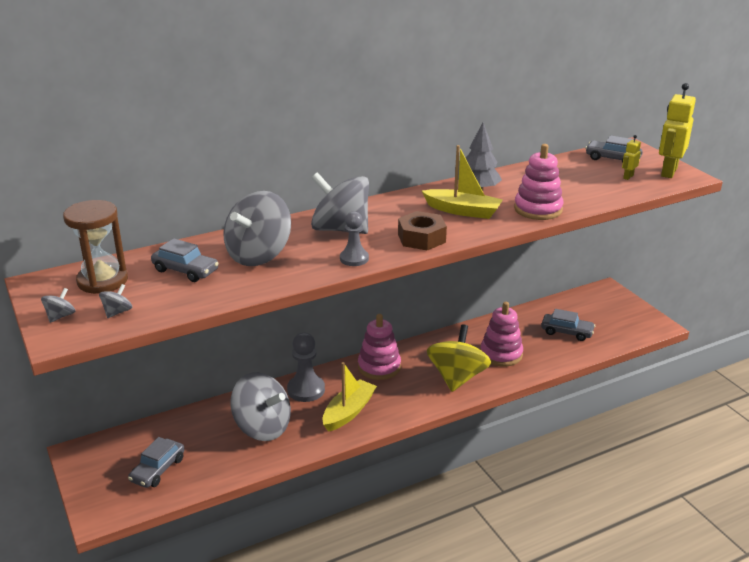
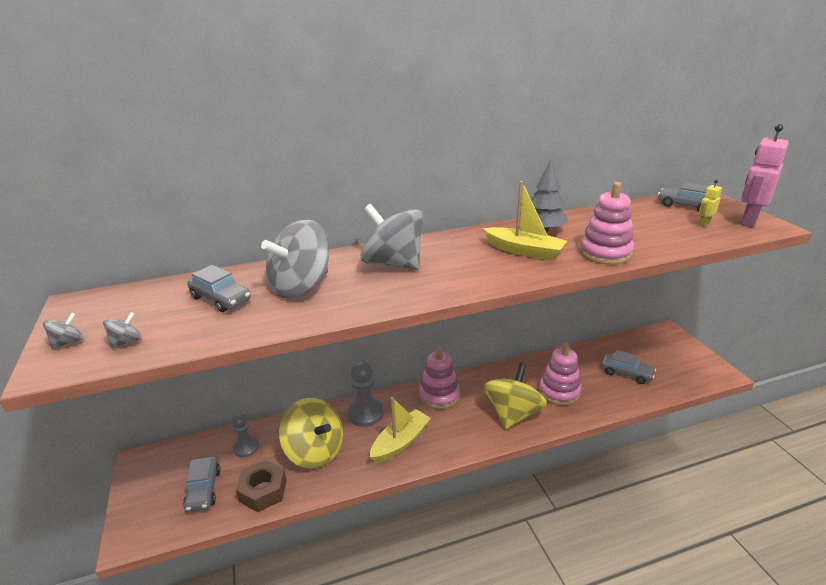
camera: 10 degrees right, 0 degrees up
brown hourglass [63,200,128,294] -> none
grey car [128,437,184,488] -> grey car turned 45 degrees counterclockwise [183,456,221,512]
grey spinning top [230,372,291,441] -> yellow spinning top [279,398,343,469]
grey pawn [340,211,369,266] -> grey pawn moved to [232,413,259,458]
brown nut [398,211,447,251] -> brown nut moved to [236,460,287,512]
yellow robot [659,83,696,178] -> pink robot [741,124,789,227]

